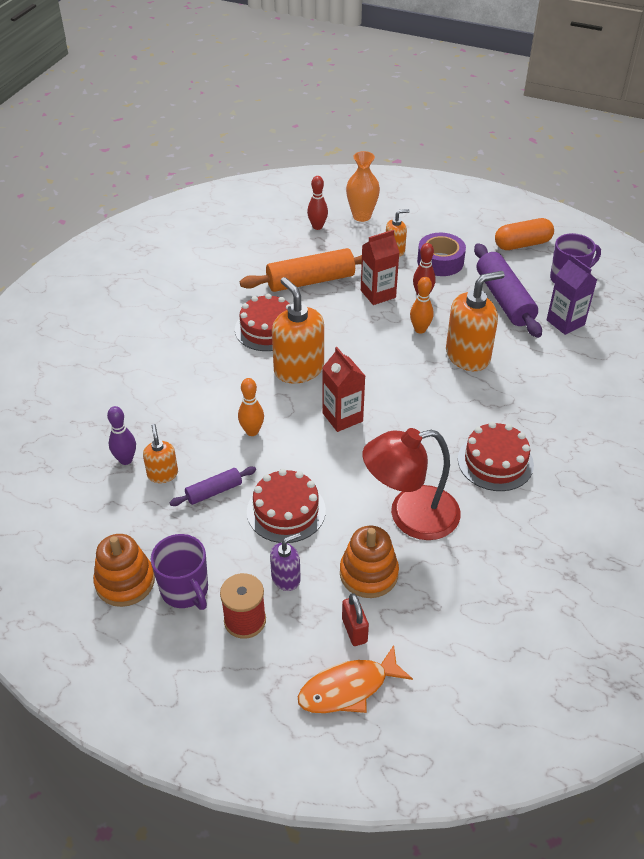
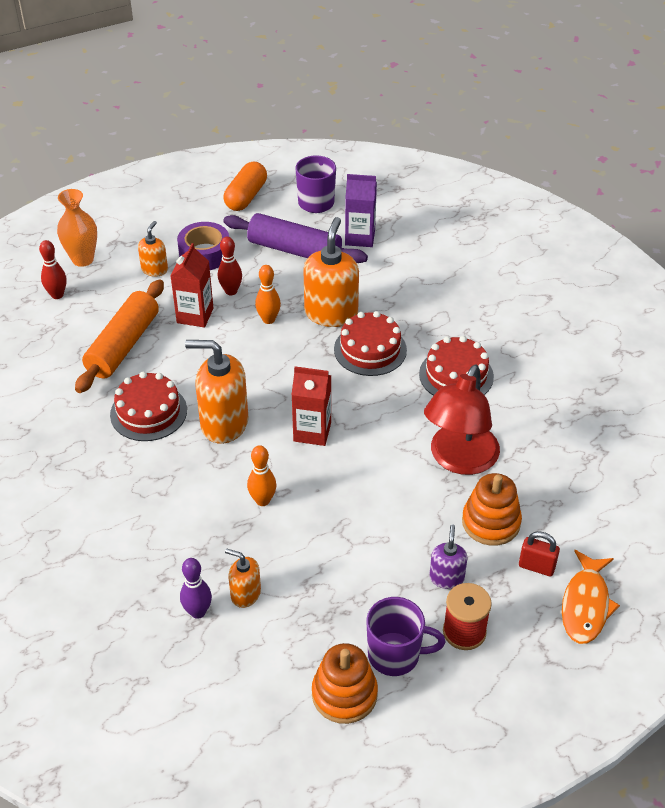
camera: 50 degrees left, 0 degrees up
purple rolling pin [169,467,256,506] -> none
red cake [247,469,326,543] -> red cake moved to [334,311,407,376]

